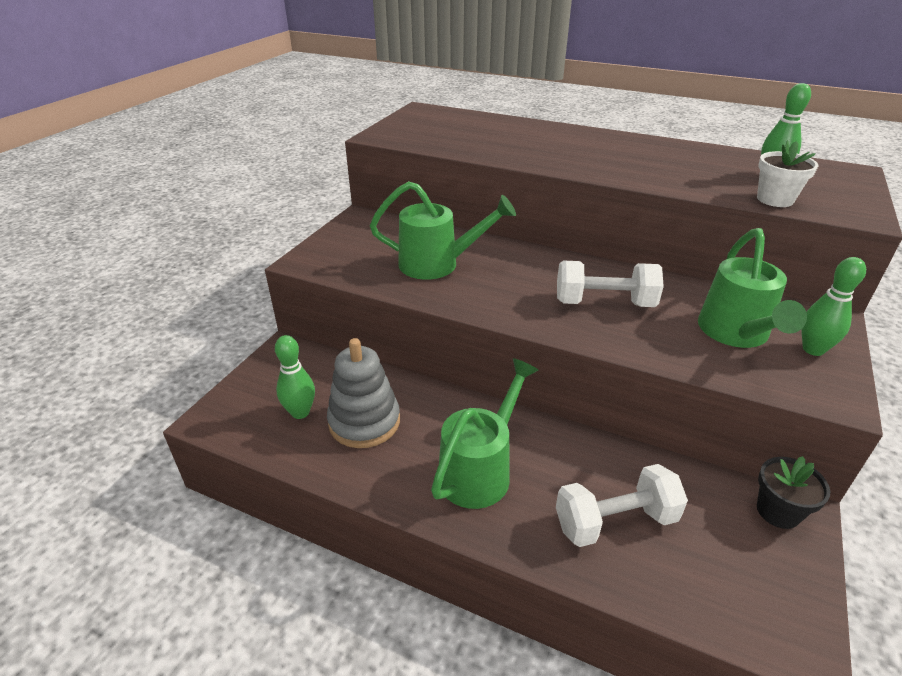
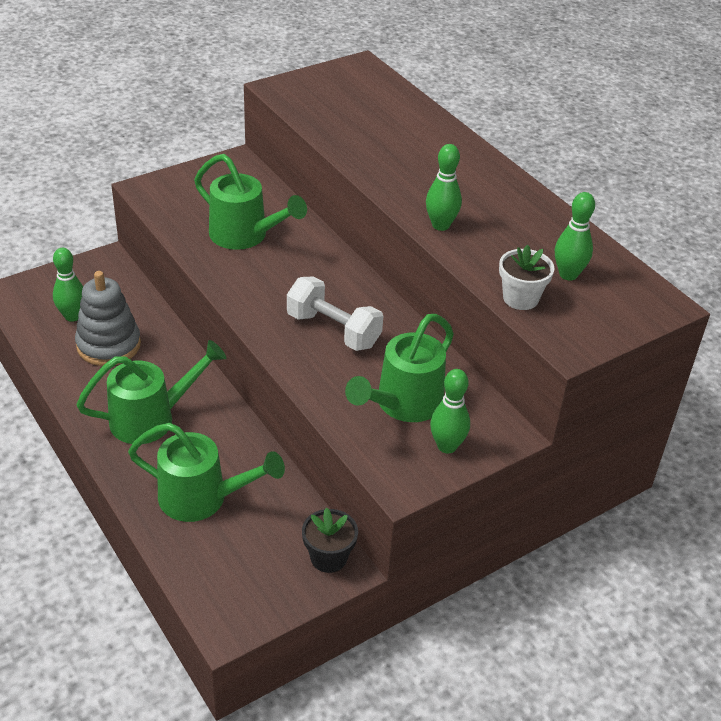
camera: 30 degrees right, 5 degrees up
white dumbbell [556,464,688,547] -> green watering can [128,423,285,522]
none -> green bowling pin [426,144,462,231]

